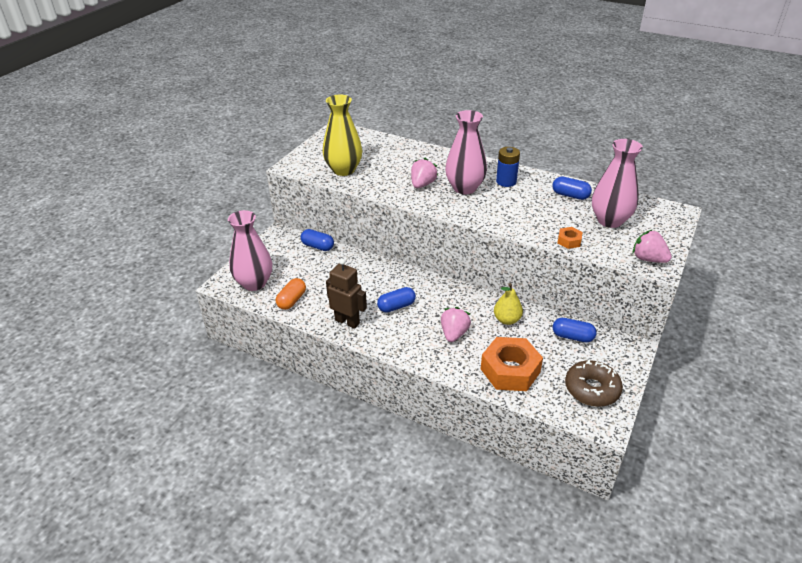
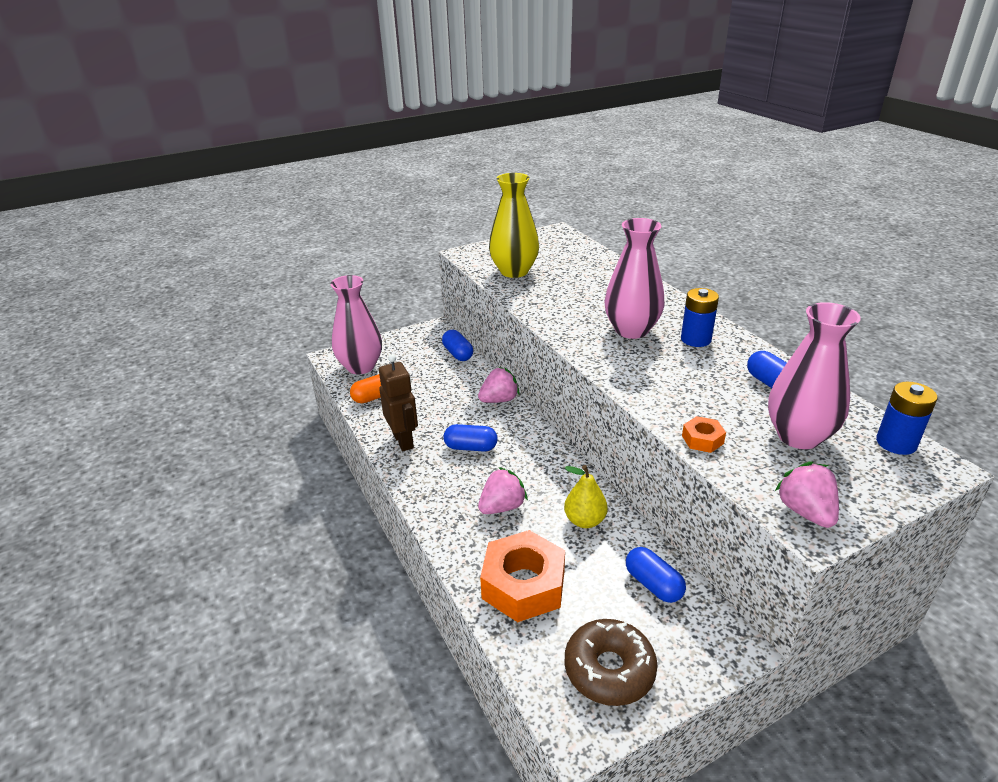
camera: 35 degrees right, 5 degrees down
pink strawberry [411,158,438,188] -> pink strawberry moved to [478,367,520,403]
none -> blue battery [876,382,938,455]

